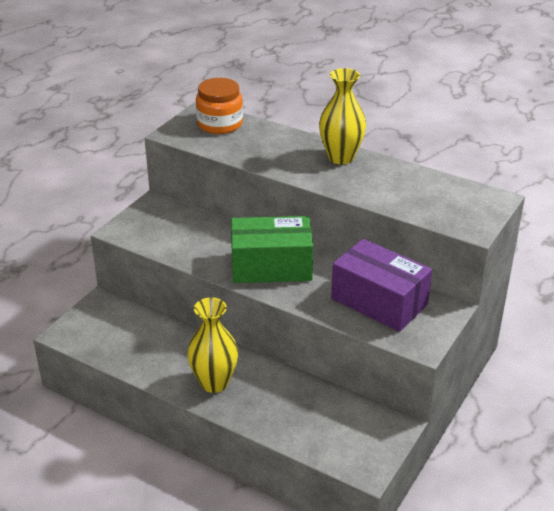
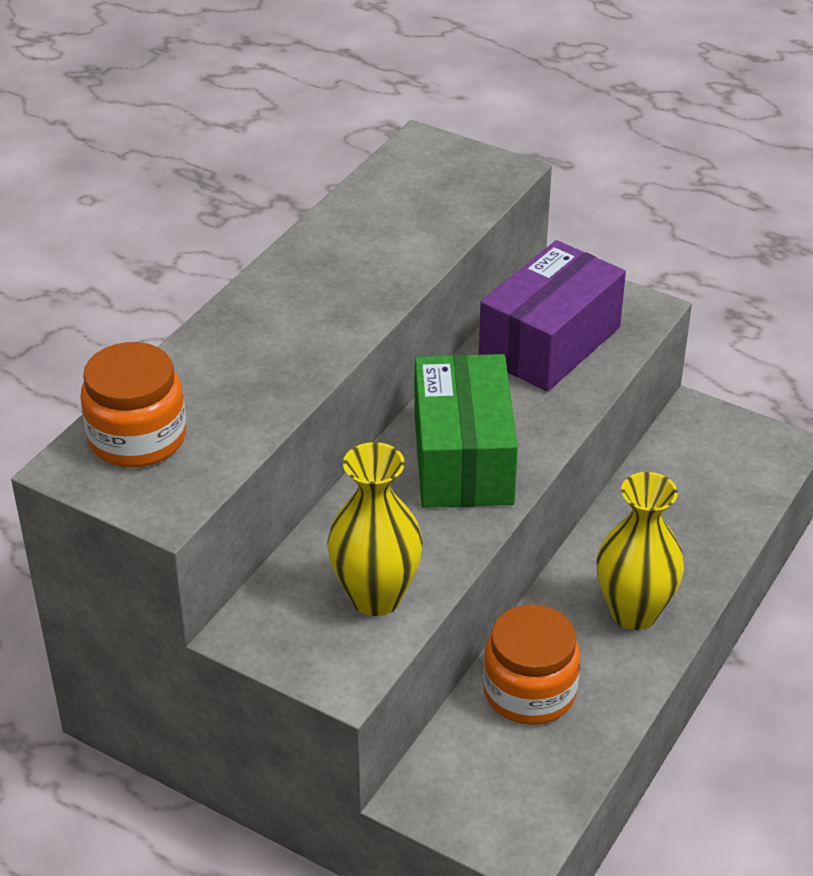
camera: 90 degrees left, 5 degrees up
yellow vase [319,68,366,164] -> yellow vase moved to [327,442,423,616]
none -> orange jar [483,604,581,725]

